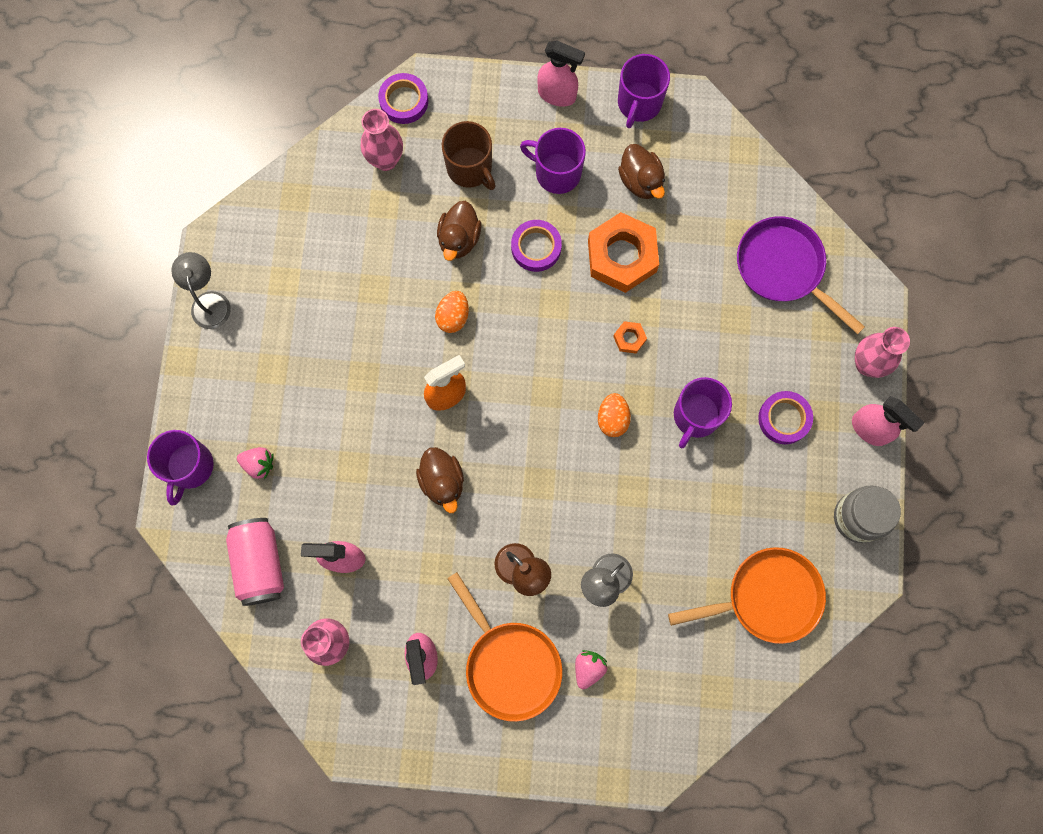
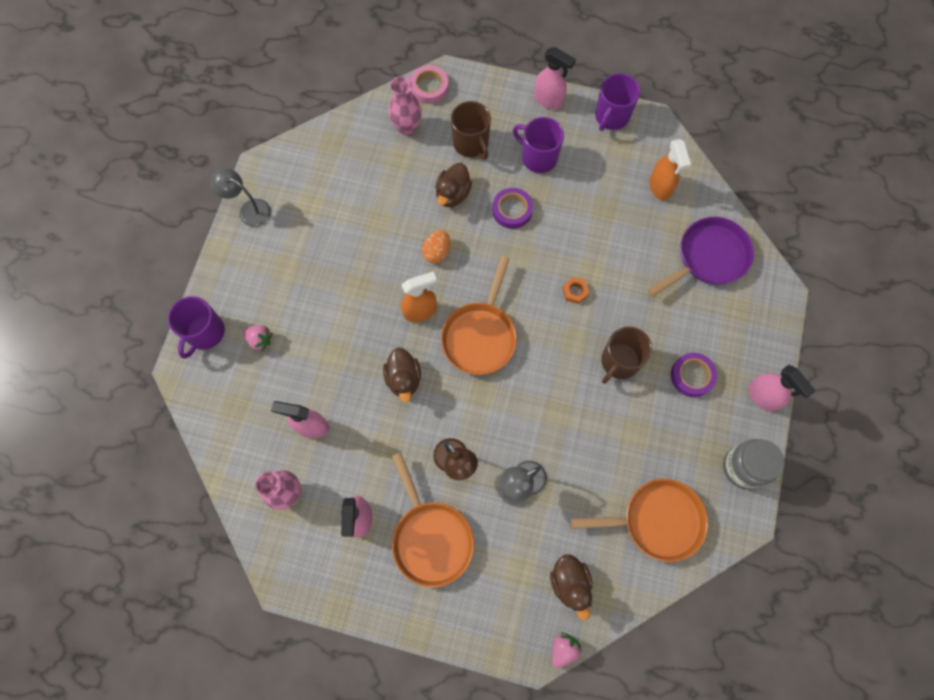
camera: 10 degrees right, 5 degrees down
grey lamp [171,252,231,329] -> grey lamp turned 60 degrees counterclockwise [210,168,271,227]
pink can [226,518,284,606] -> none
purple tape [378,73,428,124] -> pink tape [410,65,449,104]
pink strawberry [575,650,608,689] -> pink strawberry moved to [552,632,582,668]
orange nut [588,212,659,293] -> none
orange egg [598,393,631,437] -> none
brown duck [618,144,665,199] -> brown duck moved to [550,554,593,620]
purple mug [674,377,732,448] -> brown mug [601,327,652,384]
purple pan [737,216,865,334] -> purple pan turned 90 degrees clockwise [647,217,754,297]
pink vase [855,327,910,378] -> none
none -> orange pan [441,256,517,375]
none -> orange spray bottle [649,139,691,201]

